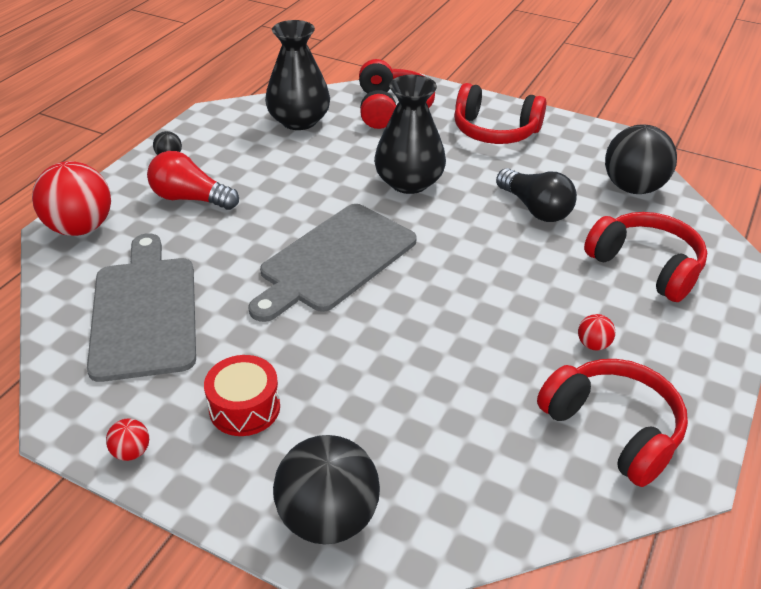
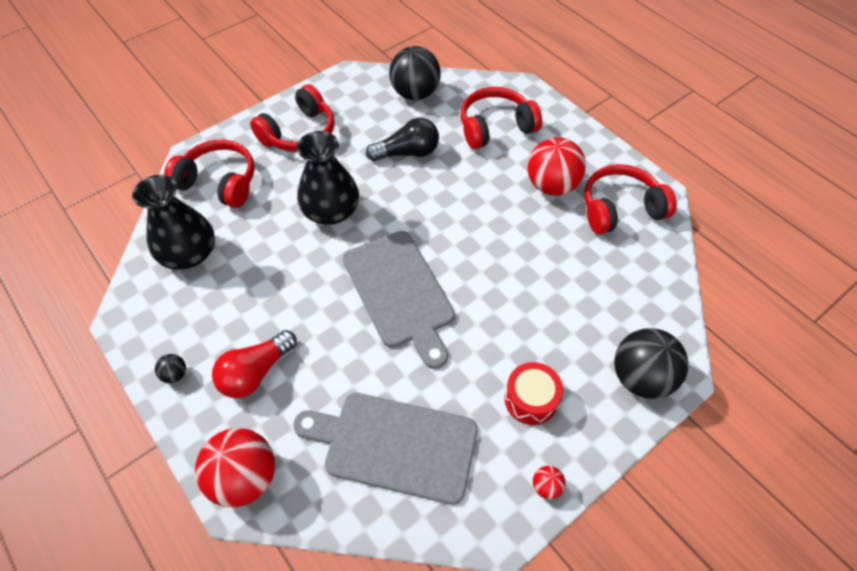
camera: 65 degrees left, 15 degrees up
red ball [578,314,615,351] -> red ball [527,137,586,196], size x2.33

